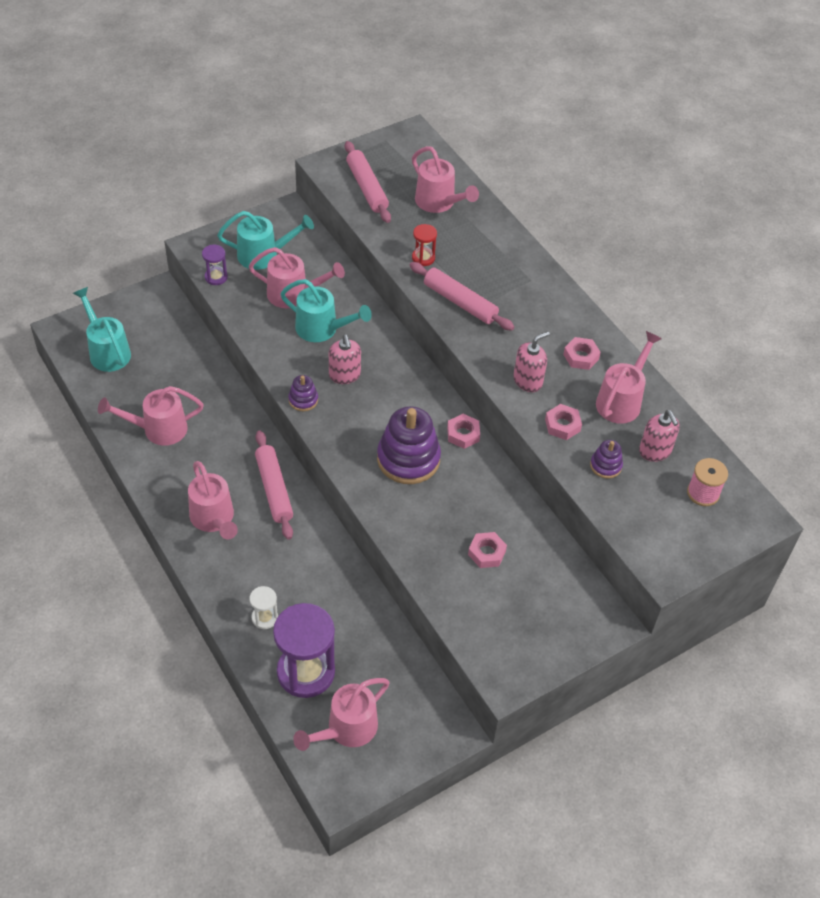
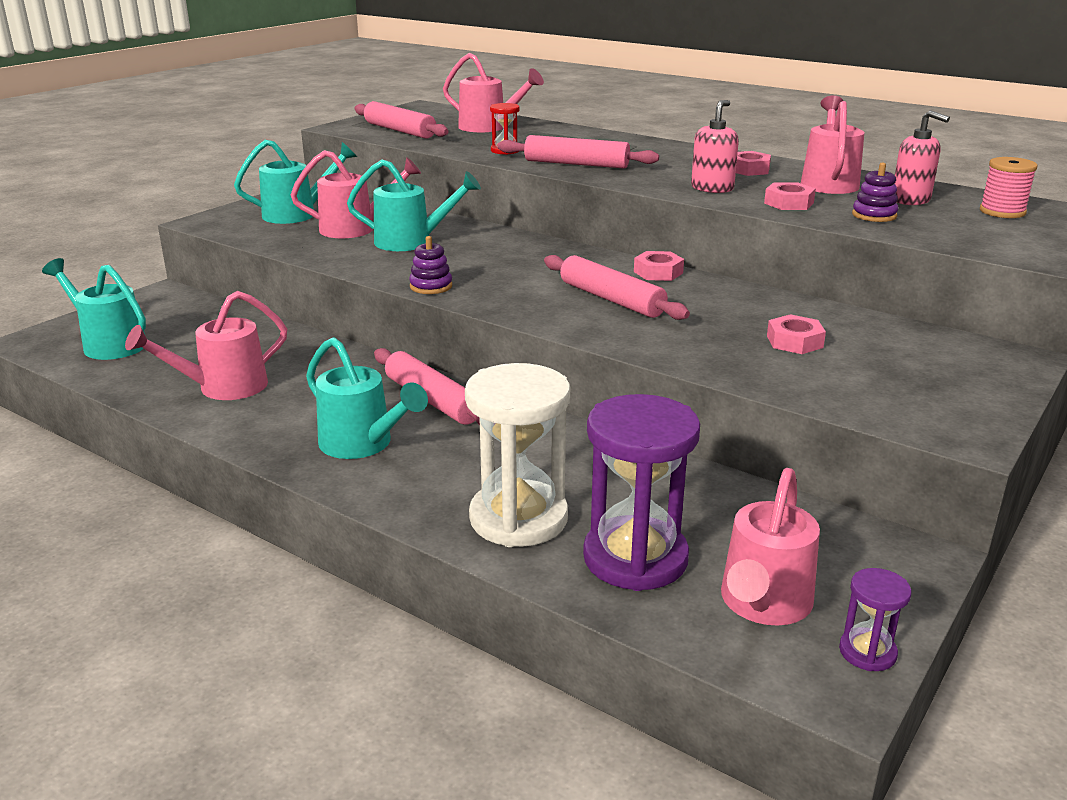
camera: 20 degrees left, 25 degrees down
pink watering can [188,461,238,540] -> turquoise watering can [306,337,428,459]
purple hourglass [202,245,228,285] -> purple hourglass moved to [839,568,912,671]
white hourglass [250,586,278,629] -> white hourglass [465,363,570,547], size x2.14
pink soap dispenser [329,335,361,384] -> none
purple stacking toy [377,406,441,484] -> pink rolling pin [544,255,690,320]

